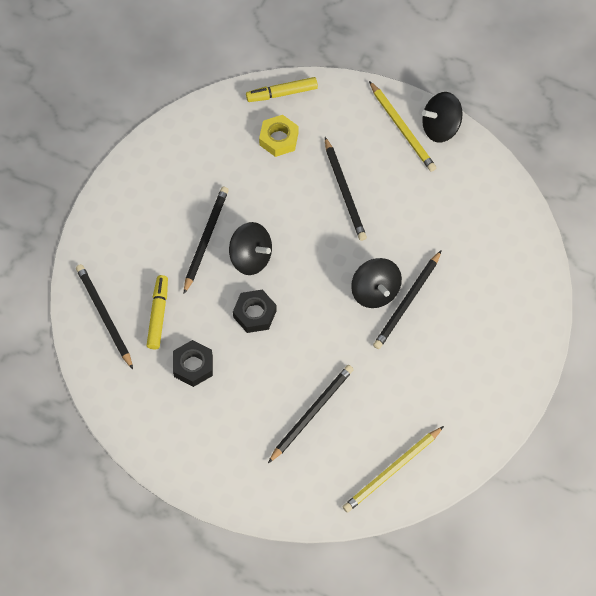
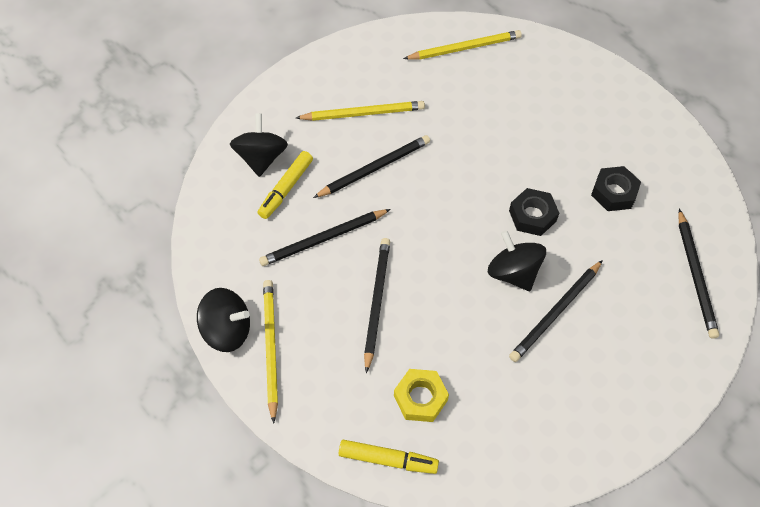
camera: 155 degrees left, 5 degrees down
yellow marker [146,275,168,349] -> yellow marker moved to [258,151,313,219]
black pencil [268,365,354,463] -> black pencil moved to [259,209,391,266]
black spinning top [351,258,402,308] -> black spinning top moved to [230,114,288,177]
none -> yellow pencil [296,101,425,121]

